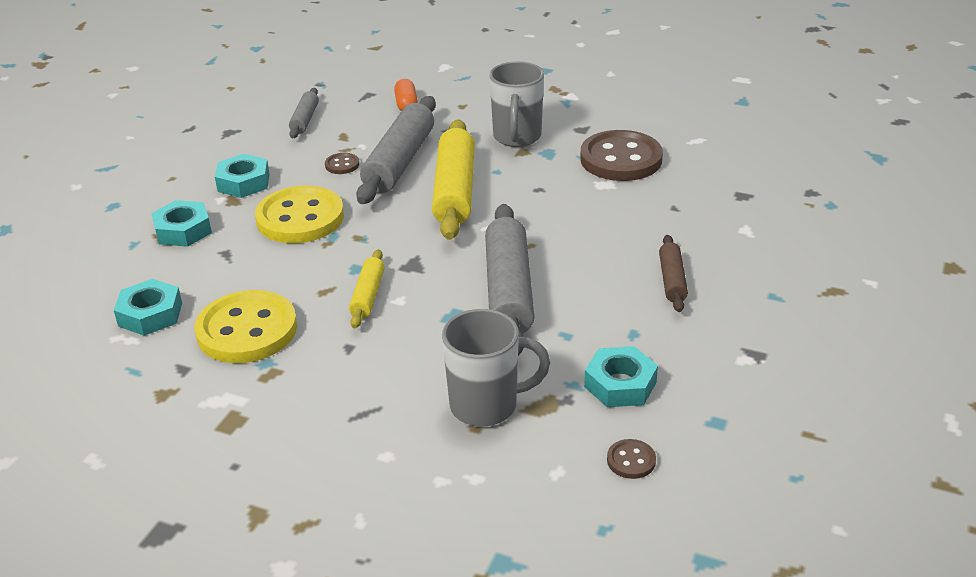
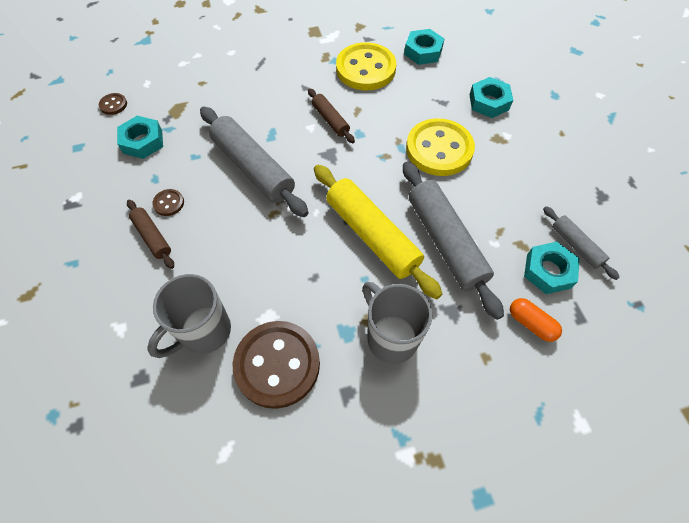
camera: 140 degrees right, 25 degrees up
turquoise nut [215,154,270,198] -> turquoise nut moved to [524,242,580,294]
brown button [325,153,359,174] -> brown button moved to [152,189,184,216]
yellow rolling pin [349,249,385,328] -> brown rolling pin [308,88,355,143]
grey mug [442,309,550,426] -> grey mug moved to [147,274,231,358]

